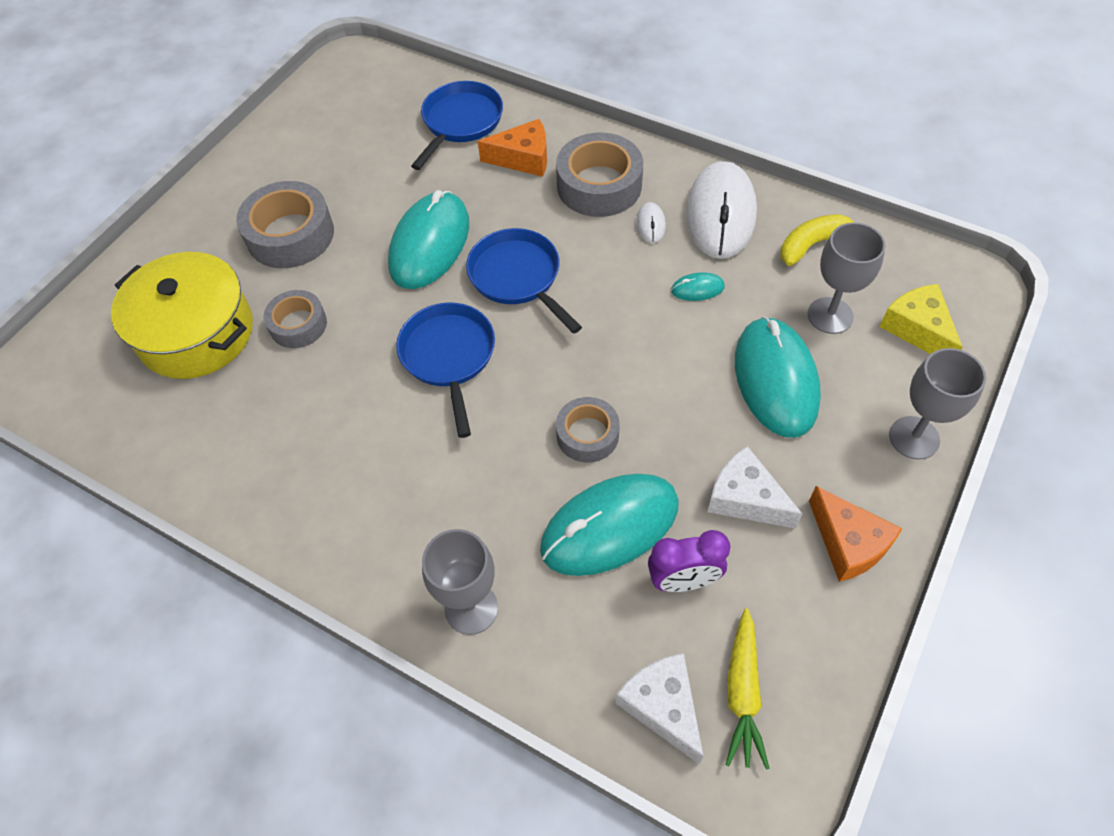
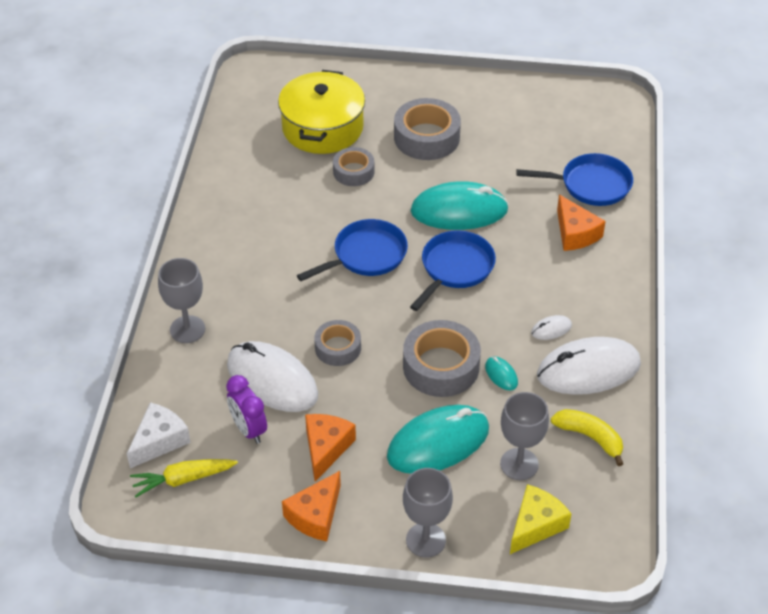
camera: 65 degrees right, 10 degrees down
turquoise mouse [540,474,679,576] -> white mouse [227,341,318,412]
grey tape [556,133,643,217] -> grey tape moved to [403,320,481,397]
white cheese [707,446,802,529] -> orange cheese [305,414,356,482]

